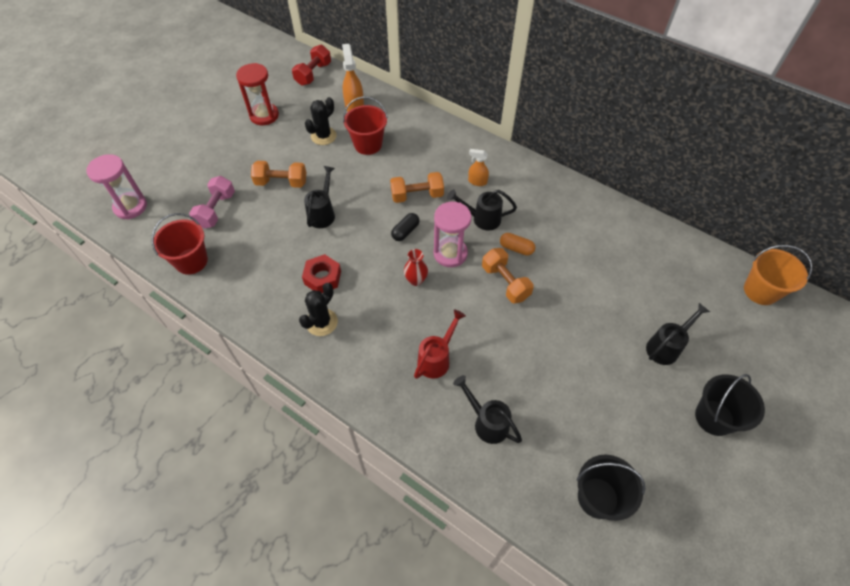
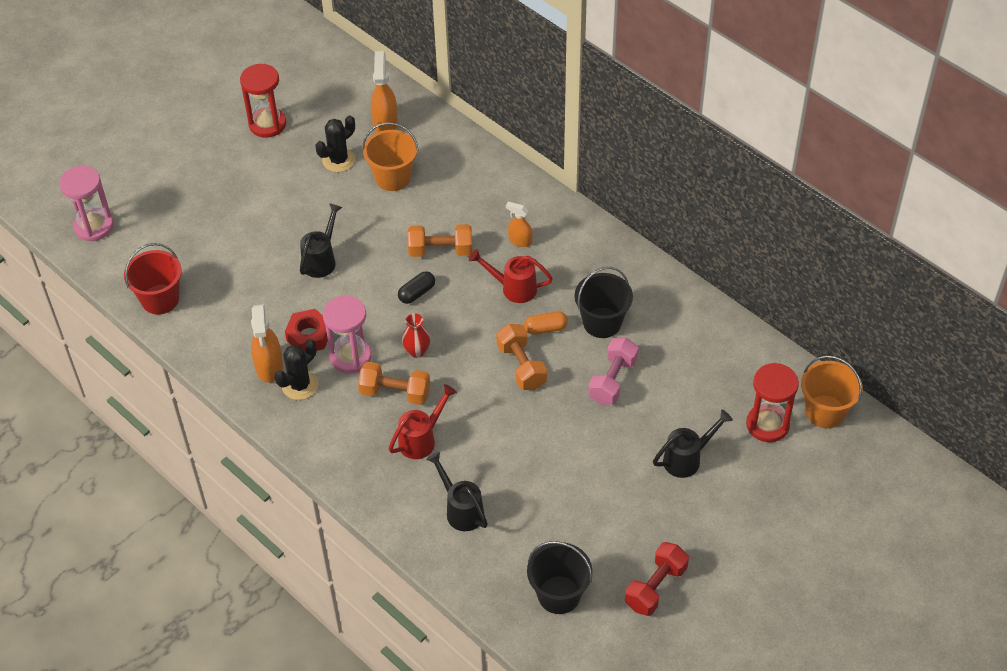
camera: 10 degrees right, 5 degrees down
pink dumbbell [189,176,235,229] -> pink dumbbell moved to [588,338,639,404]
orange dumbbell [251,161,306,188] -> orange dumbbell moved to [358,362,430,405]
red dumbbell [292,45,331,86] -> red dumbbell moved to [625,542,689,616]
red bucket [343,96,388,155] -> orange bucket [362,122,418,191]
pink hourglass [433,202,471,267] -> pink hourglass moved to [323,296,372,373]
black watering can [447,189,517,230] -> red watering can [469,249,553,303]
orange capsule [500,233,535,256] -> orange capsule turned 45 degrees counterclockwise [524,311,568,335]
black bucket [695,374,765,436] -> black bucket moved to [575,267,633,338]
none -> orange spray bottle [251,304,283,383]
none -> red hourglass [746,363,799,442]

